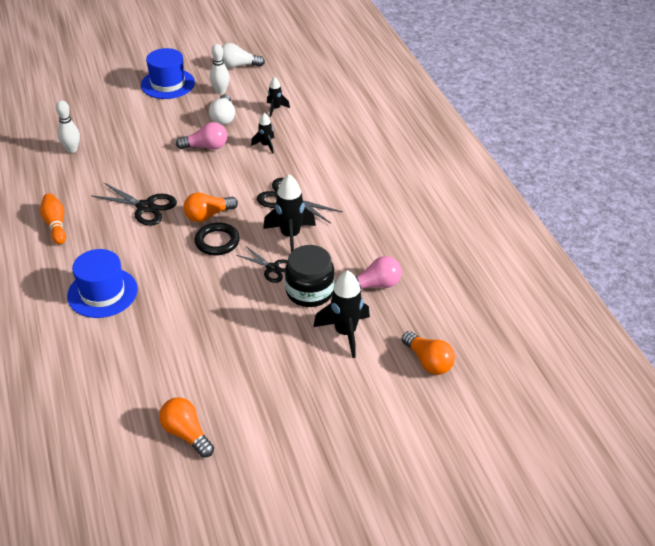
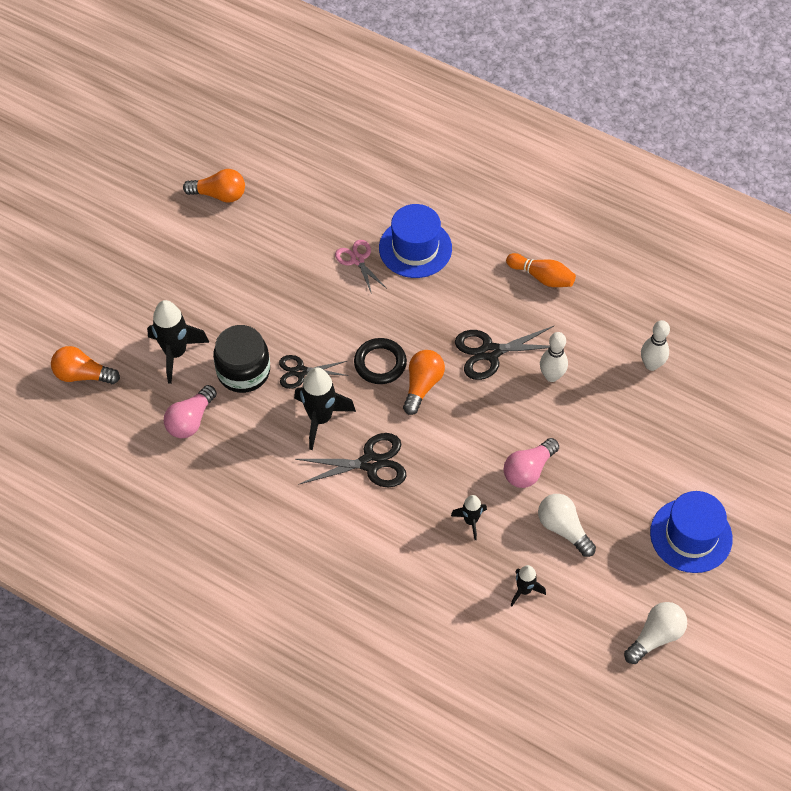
camera: 140 degrees right, 15 degrees up
white bowling pin [210,44,230,94] -> white bowling pin moved to [540,332,568,382]
none -> pink scissors [335,240,386,294]

